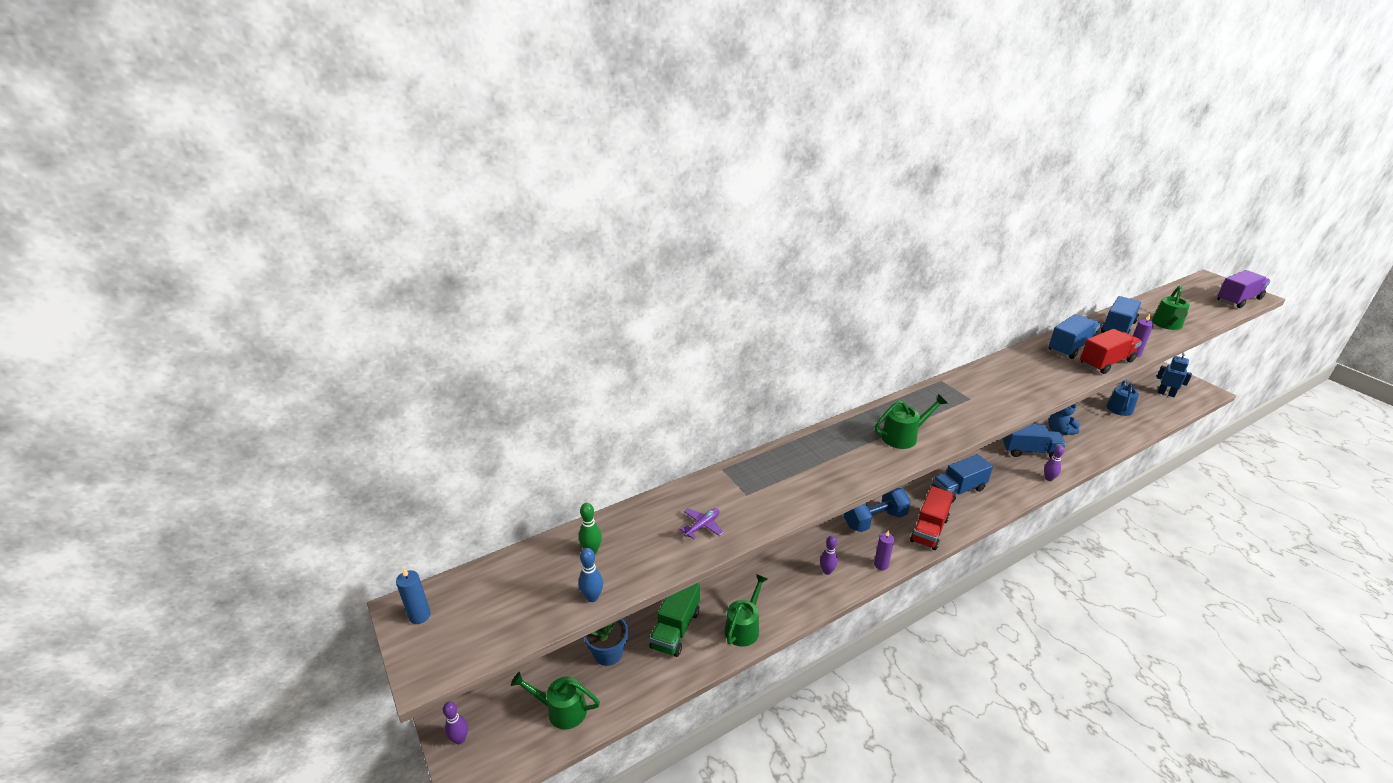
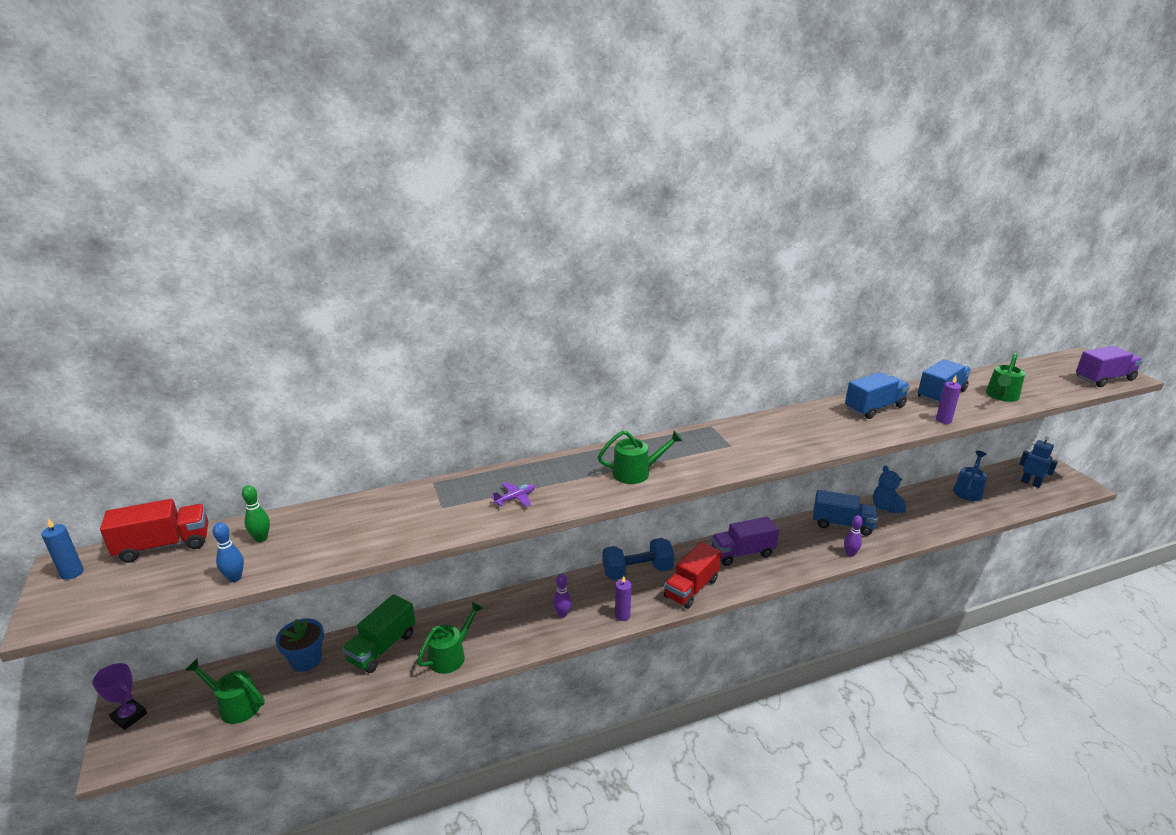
camera: 10 degrees right, 5 degrees down
purple bowling pin [443,702,468,744] -> purple trophy [92,663,147,730]
purple plane [679,508,724,539] -> purple plane moved to [491,482,535,507]
blue truck [932,454,993,504] -> purple truck [711,517,779,566]
red truck [1080,329,1142,374] -> red truck moved to [100,499,208,563]

